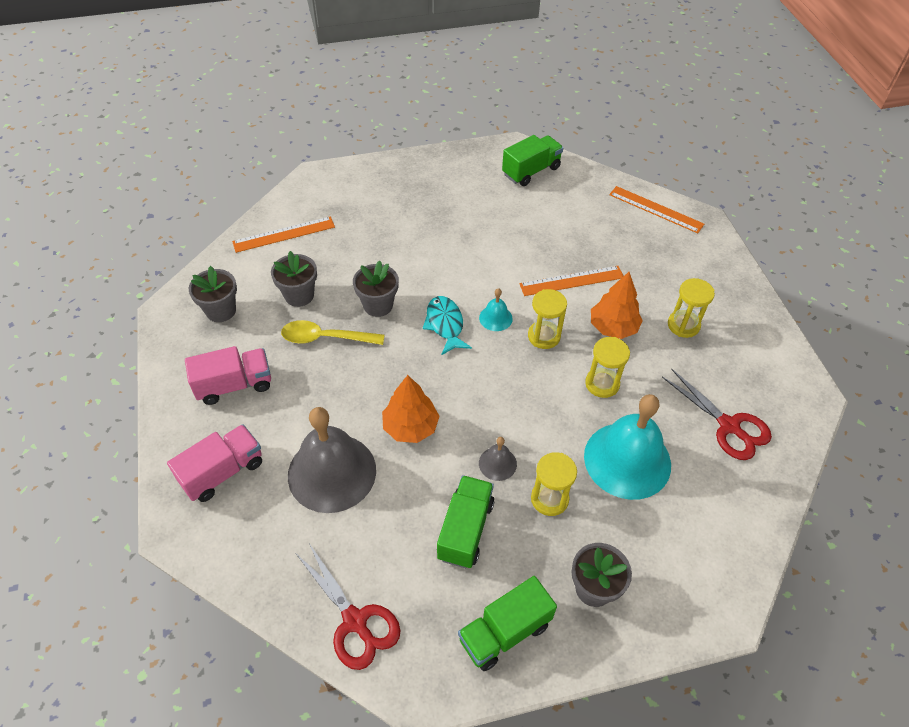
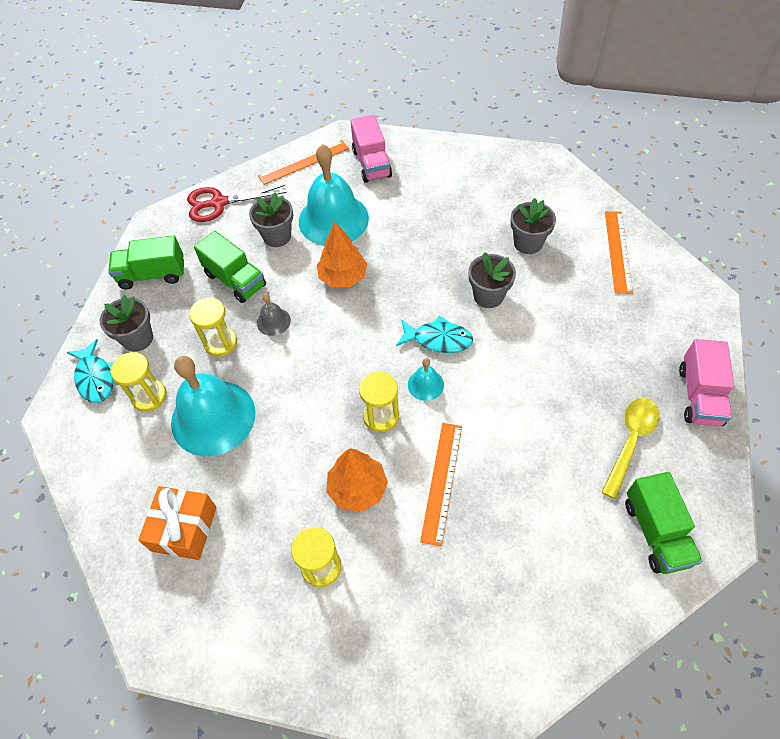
camera: 120 degrees right, 5 degrees up
pink truck [185,346,271,405] -> pink truck moved to [679,339,735,426]
grey flower pot [189,266,237,322] -> grey flower pot moved to [249,192,293,247]
yellow spoon [281,320,384,345] -> yellow spoon moved to [601,398,659,499]
grey bell [288,407,376,513] -> turquoise bell [299,144,369,246]
green truck [458,576,557,671] -> green truck turned 90 degrees counterclockwise [108,235,184,289]
yellow hourglass [585,337,630,398] -> yellow hourglass moved to [110,352,167,412]
orange ruler [609,186,704,233] -> orange ruler moved to [258,140,349,185]
red scissors [662,368,772,460] -> orange gift [138,486,217,560]
none -> turquoise fish [67,339,114,403]

